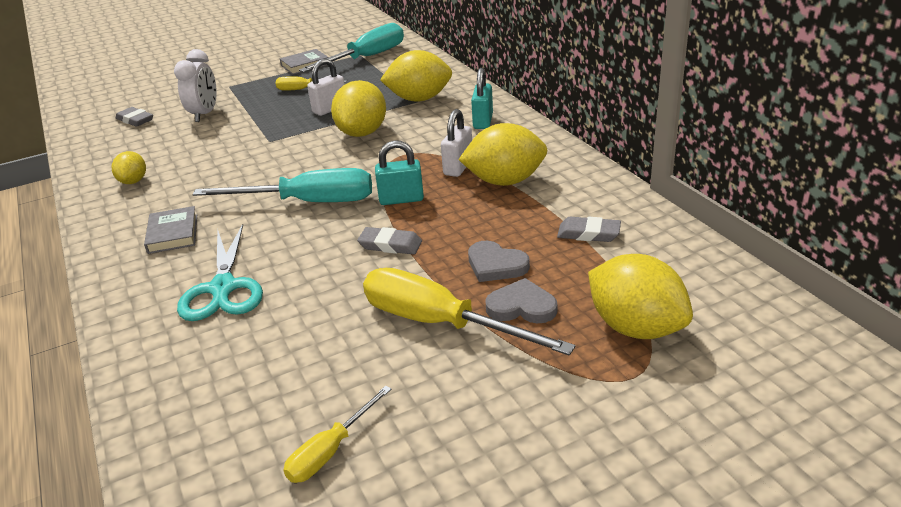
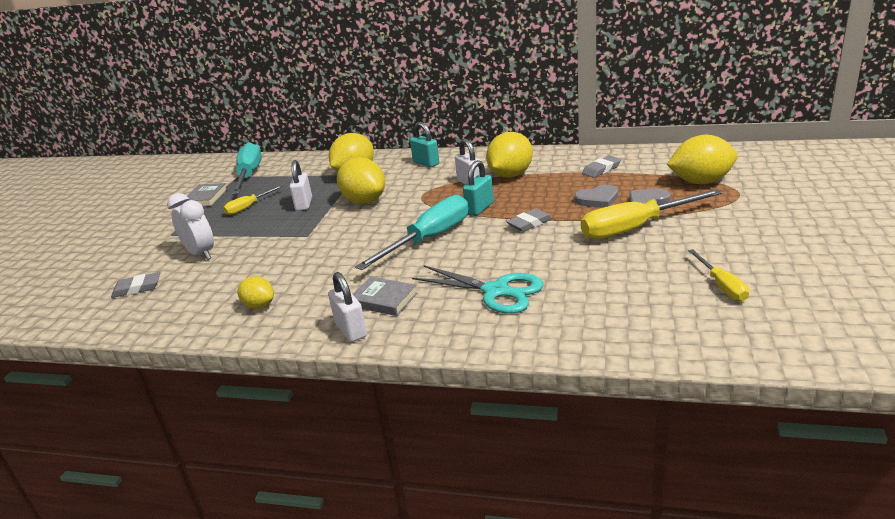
camera: 50 degrees left, 5 degrees down
none -> white padlock [328,272,367,342]

